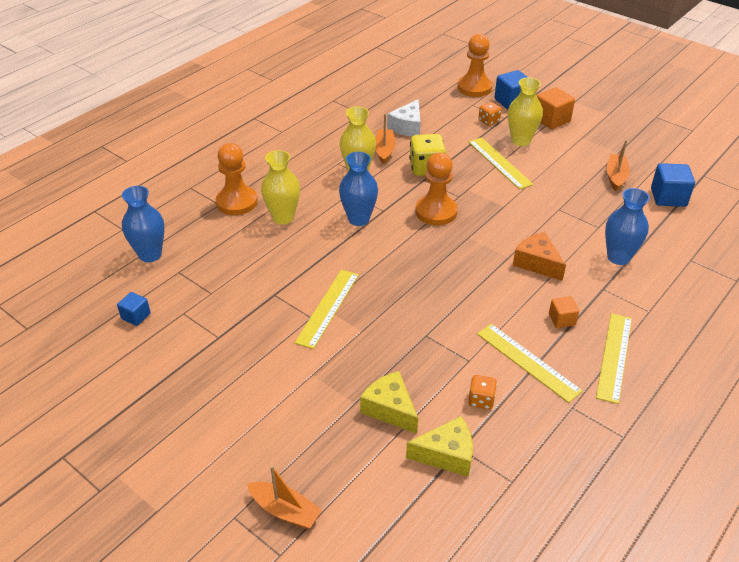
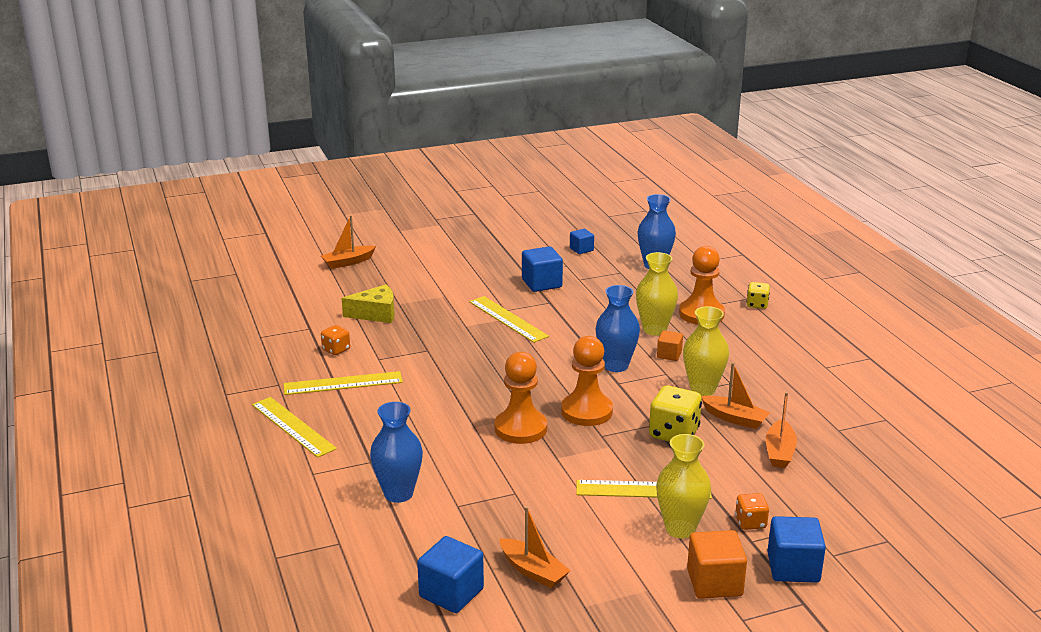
camera: 120 degrees right, 15 degrees down
white cheese [387,99,420,136] -> orange boat [766,392,797,468]
yellow cheese [406,416,473,477] -> none
orange pawn [458,34,492,97] -> orange pawn moved to [494,352,547,444]
orange cheese [513,232,566,281] -> none
orange cube [549,296,579,328] -> orange cube moved to [657,331,683,361]
none -> blue cube [522,246,563,292]
none -> yellow dice [746,282,770,309]

